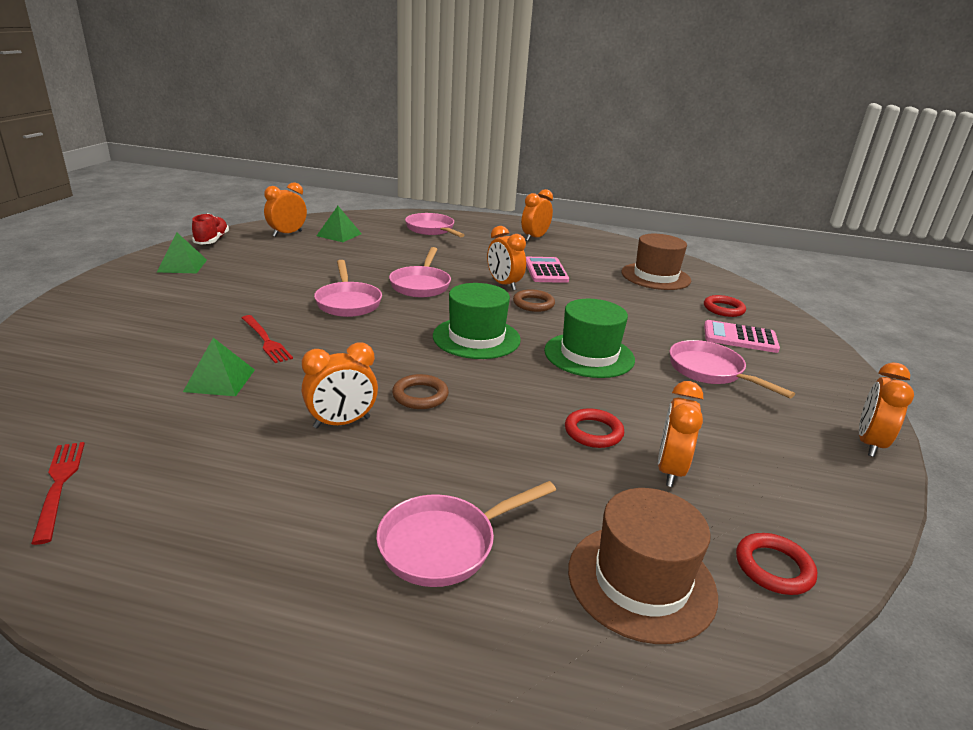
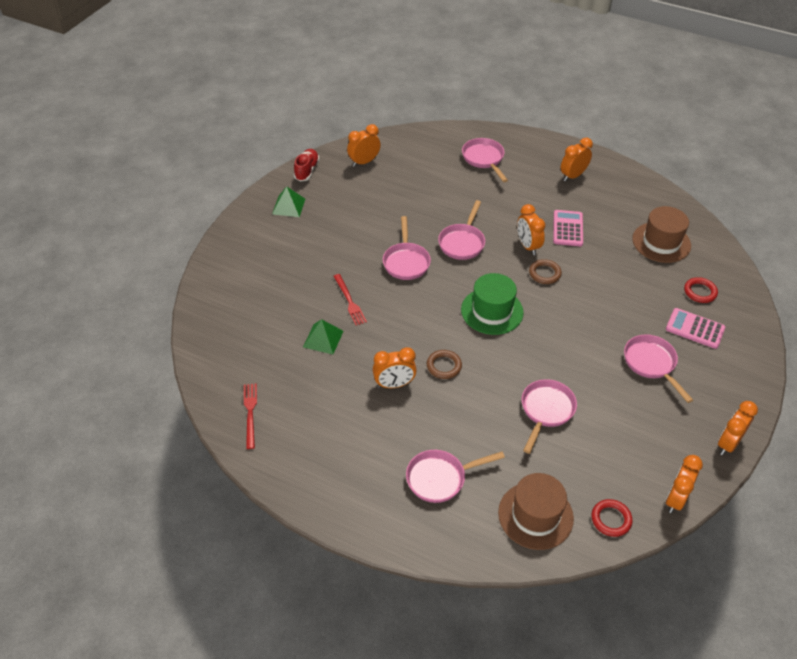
camera: 15 degrees right, 20 degrees up
green pyramid [317,206,362,242] -> none
green hat [544,299,635,378] -> none
red ring [565,408,624,448] -> pink pan [521,379,577,454]
orange clock [658,381,703,487] -> orange clock moved to [666,455,703,513]

